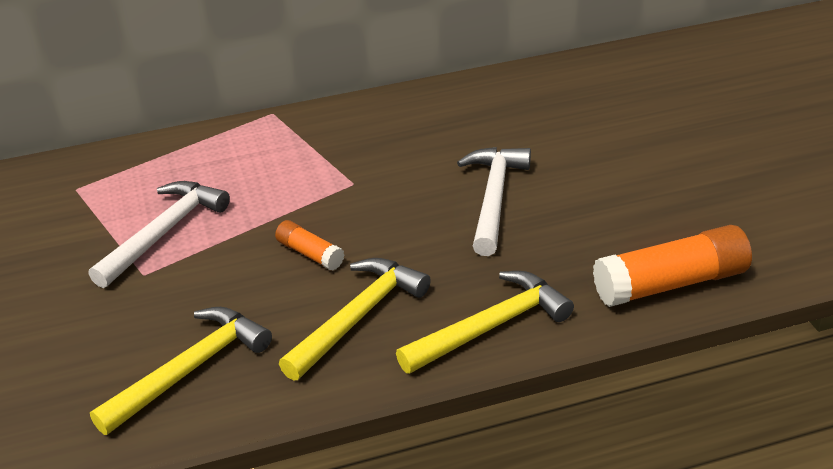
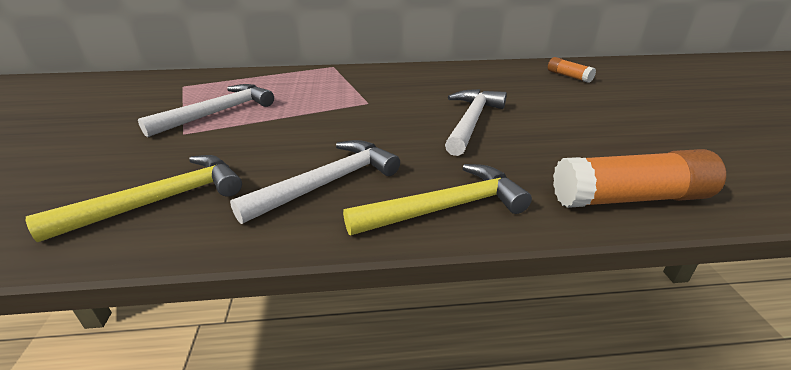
camera: 10 degrees right, 5 degrees down
orange glue stick [275,220,345,271] -> orange glue stick moved to [548,57,596,83]
yellow hammer [279,258,431,381] -> white hammer [230,140,400,224]

